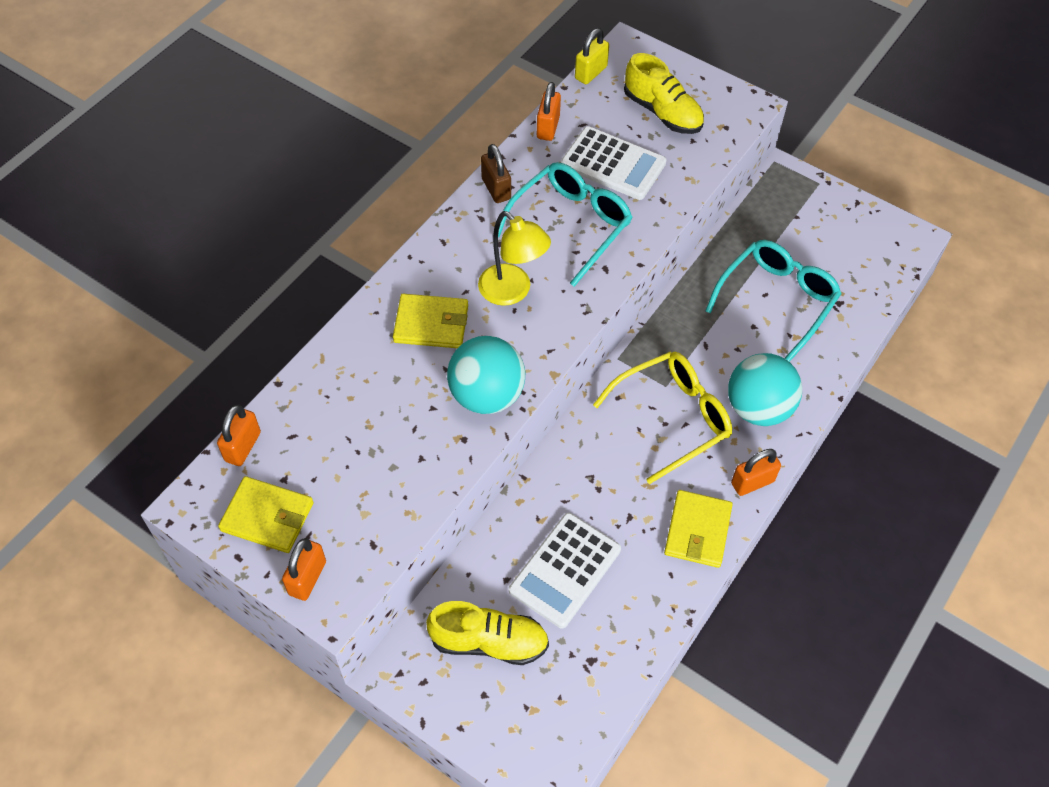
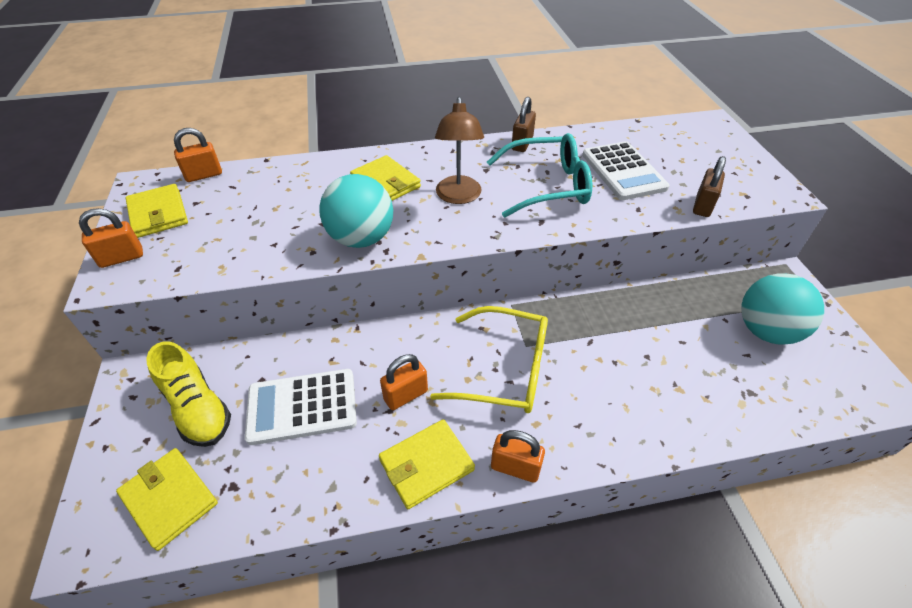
camera: 45 degrees right, 10 degrees down
yellow lamp [478,211,551,306] -> brown lamp [435,97,484,204]
orange padlock [537,82,561,141] -> orange padlock moved to [380,354,428,410]
yellow padlock [575,28,609,84] -> none
yellow shoe [624,53,704,134] -> none
turquoise glasses [705,240,842,362] -> none
turquoise ball [728,353,802,426] -> turquoise ball moved to [741,273,824,345]
none -> yellow wallet [116,448,218,551]
none -> brown padlock [693,156,726,217]

